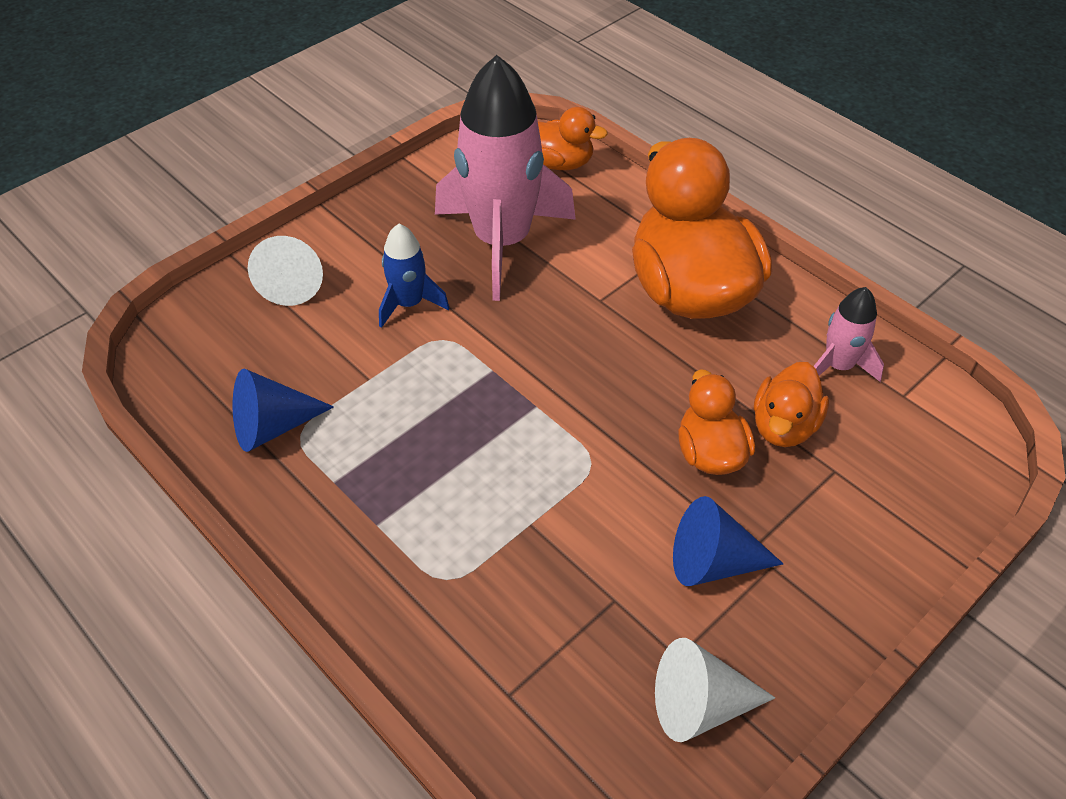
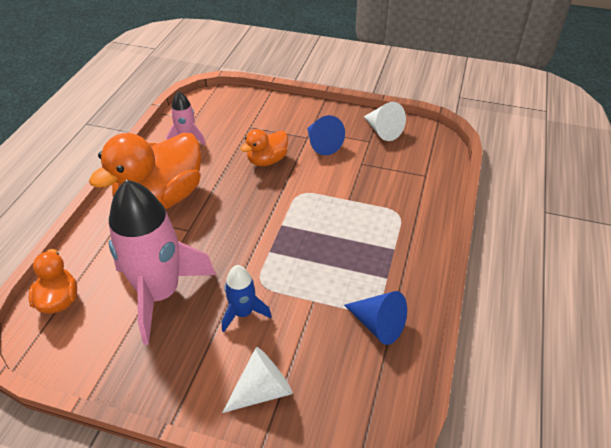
camera: 120 degrees left, 5 degrees down
orange duck [754,362,829,447] -> none

